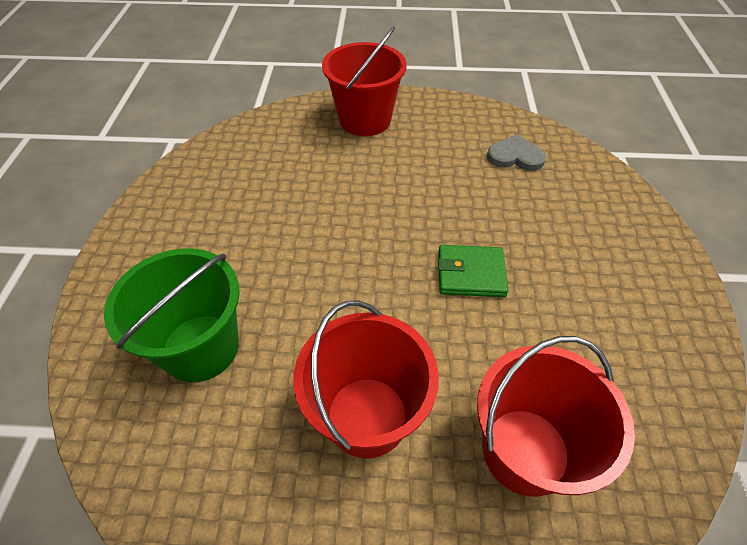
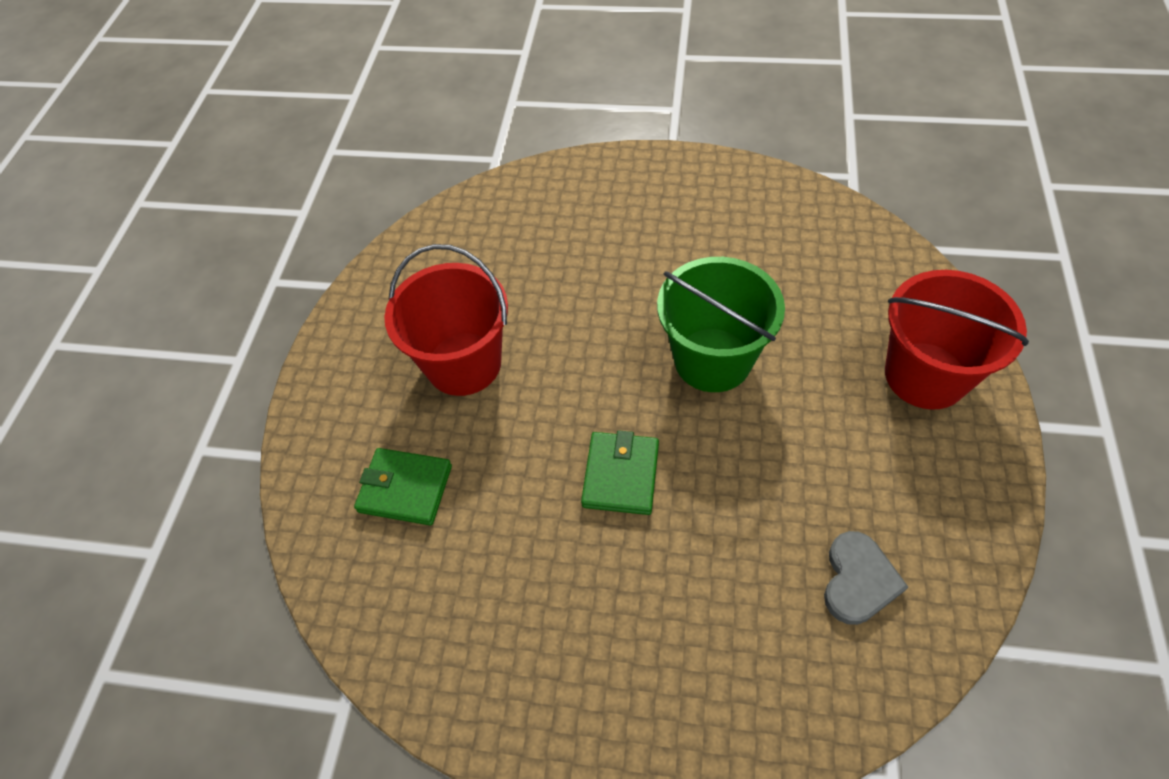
camera: 100 degrees right, 5 degrees up
green bucket [104,248,240,383] -> green bucket moved to [657,257,785,392]
red bucket [477,336,635,497] -> green wallet [354,448,452,526]

